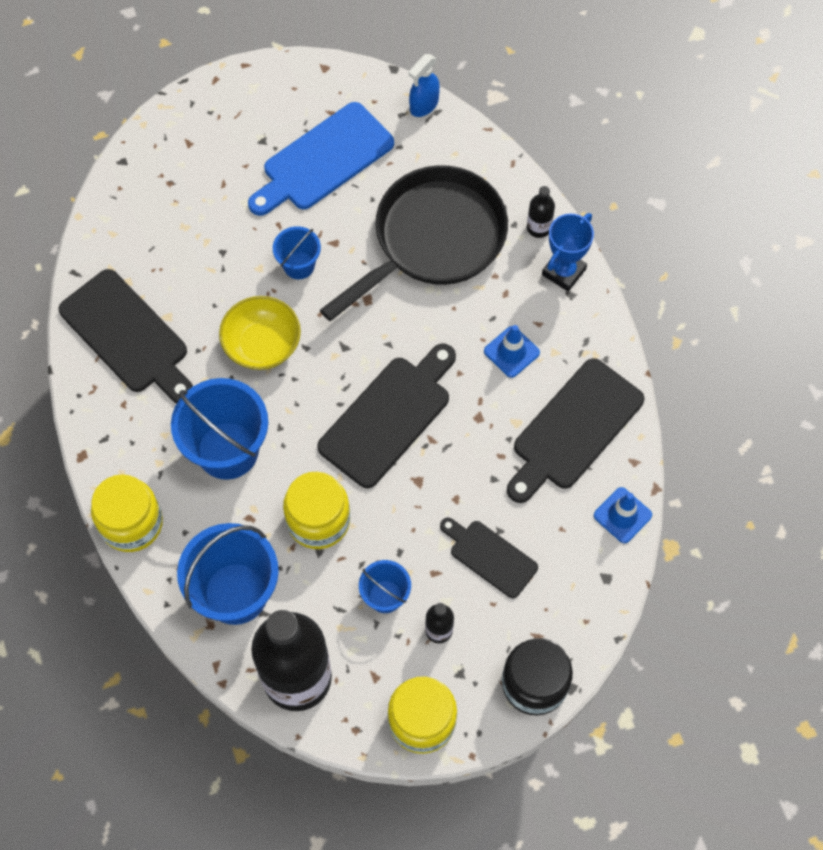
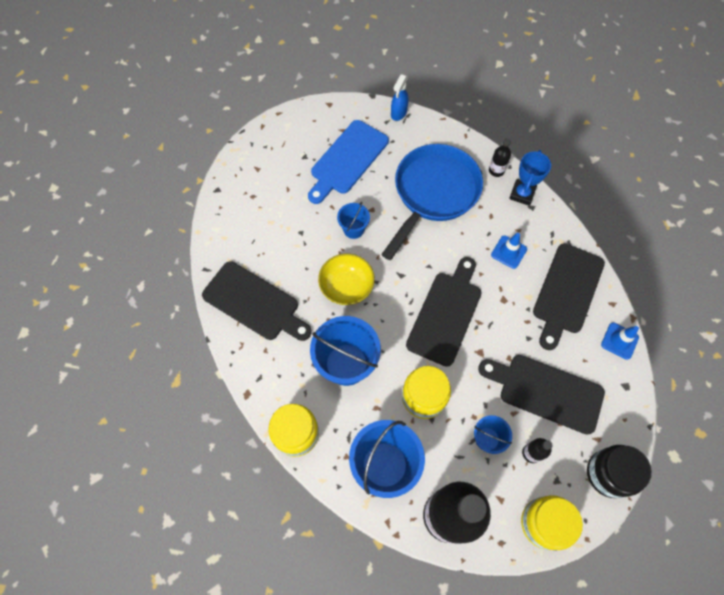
camera: 15 degrees left, 0 degrees up
black pan [320,165,508,321] -> blue pan [381,144,483,260]
black cutting board [440,518,538,598] -> black cutting board [478,355,605,435], size x1.68

